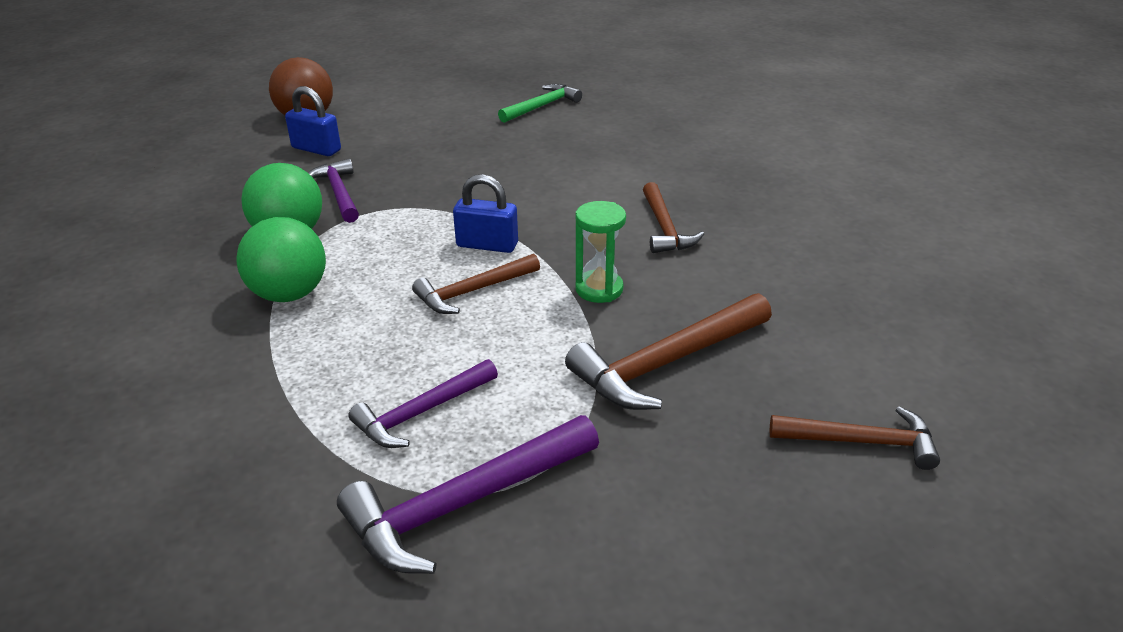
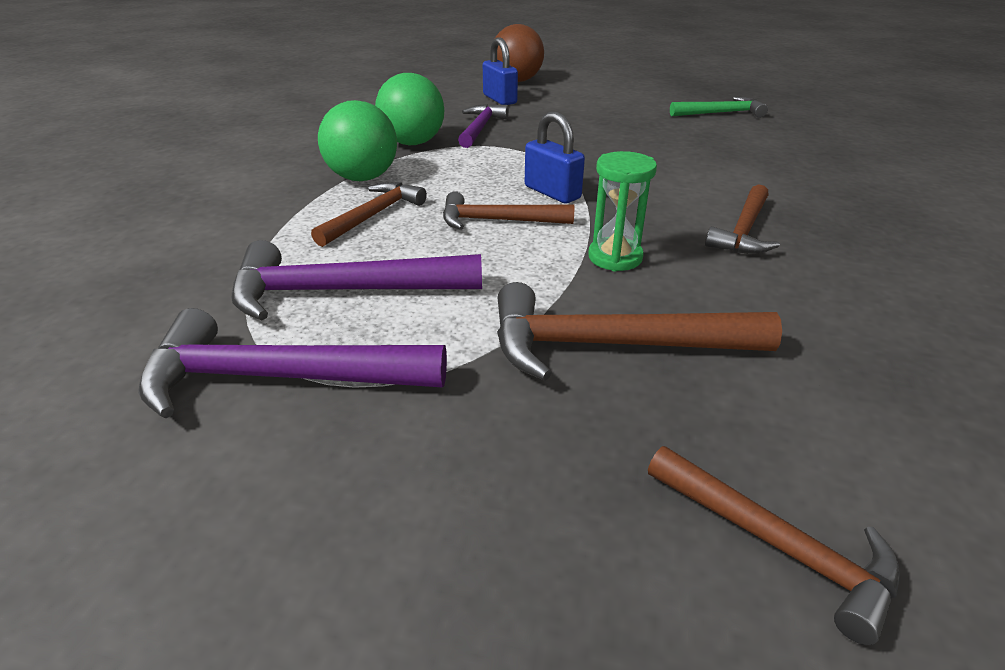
camera: 35 degrees right, 0 degrees up
purple hammer [348,359,498,448] -> purple hammer [231,240,482,320], size x1.55
none -> brown hammer [311,182,427,247]

